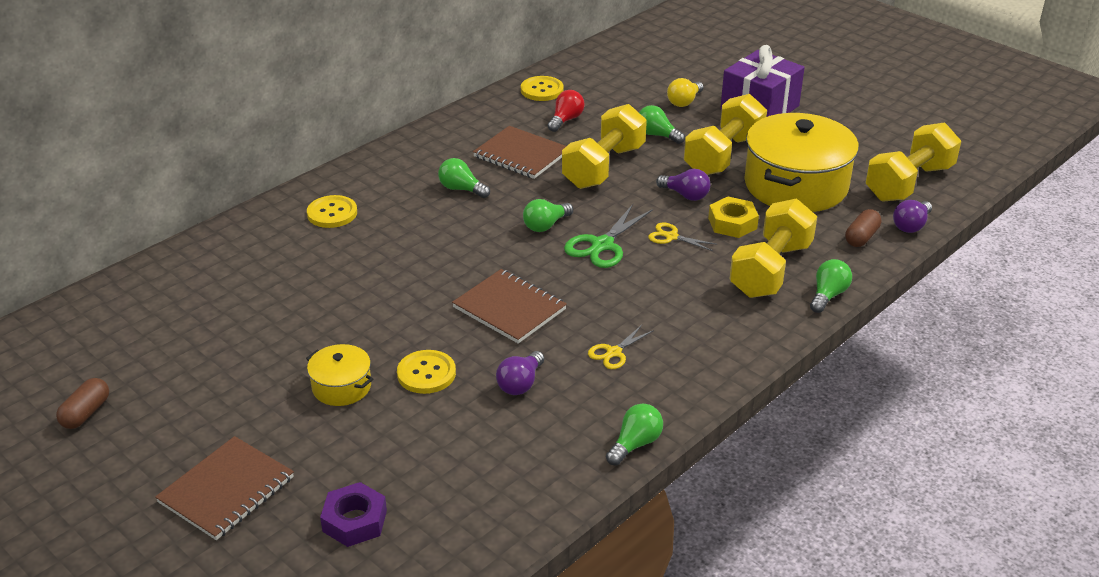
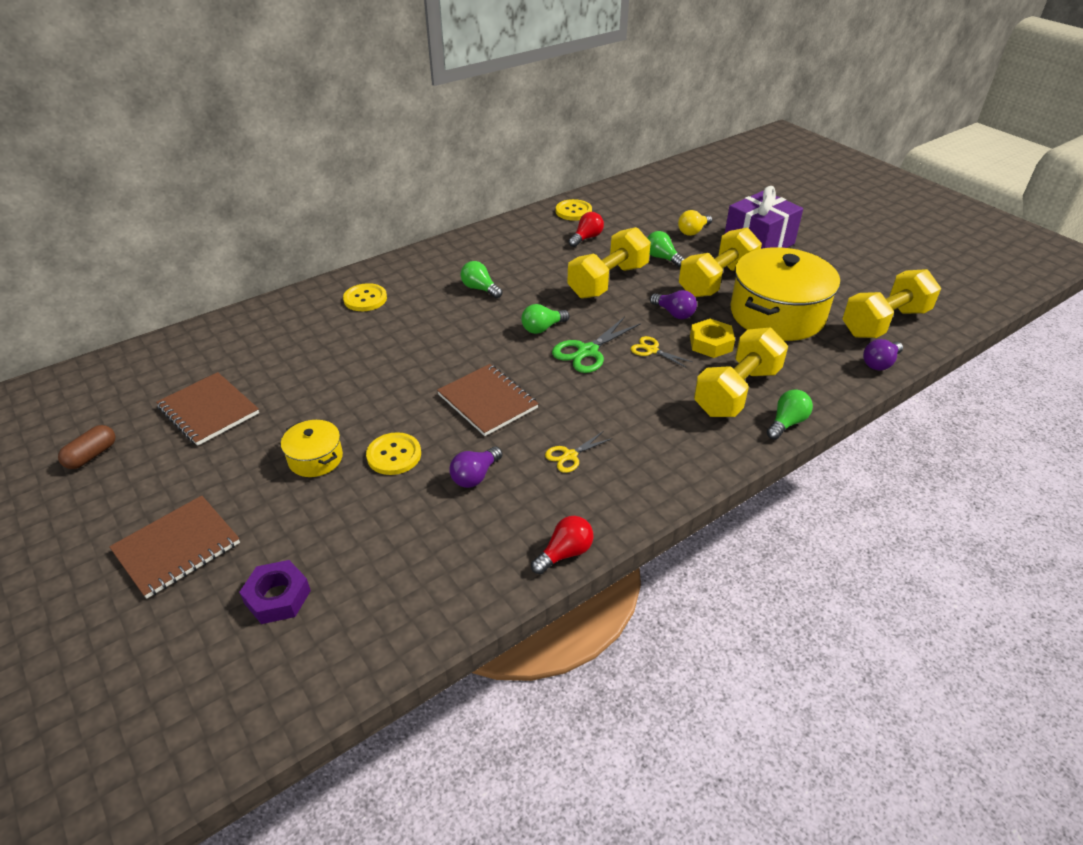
camera: 10 degrees right, 5 degrees up
brown notebook [473,126,566,179] -> brown notebook moved to [156,372,259,446]
green light bulb [606,403,663,466] -> red light bulb [531,516,594,574]
brown capsule [845,209,881,247] -> none

